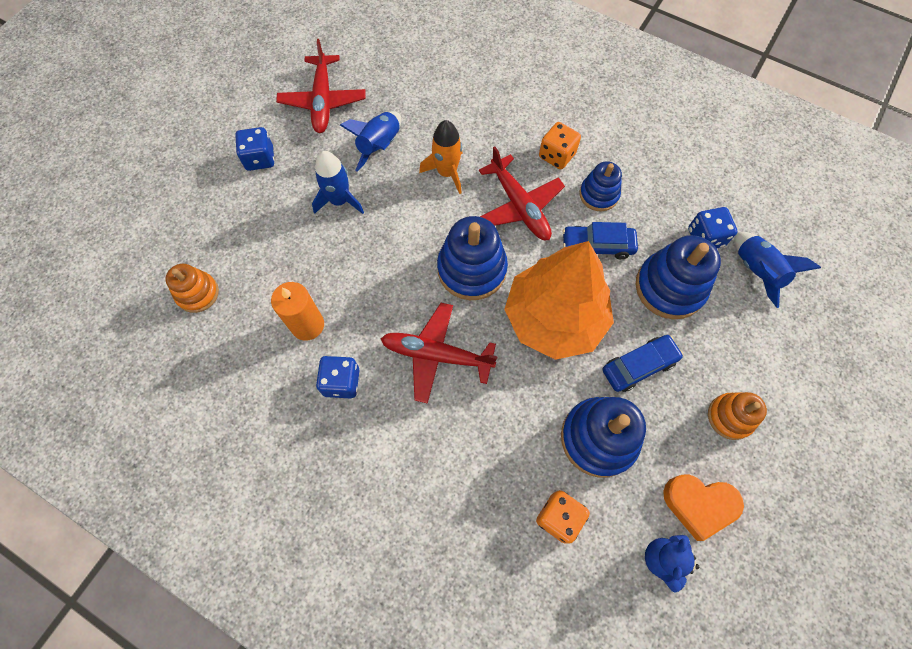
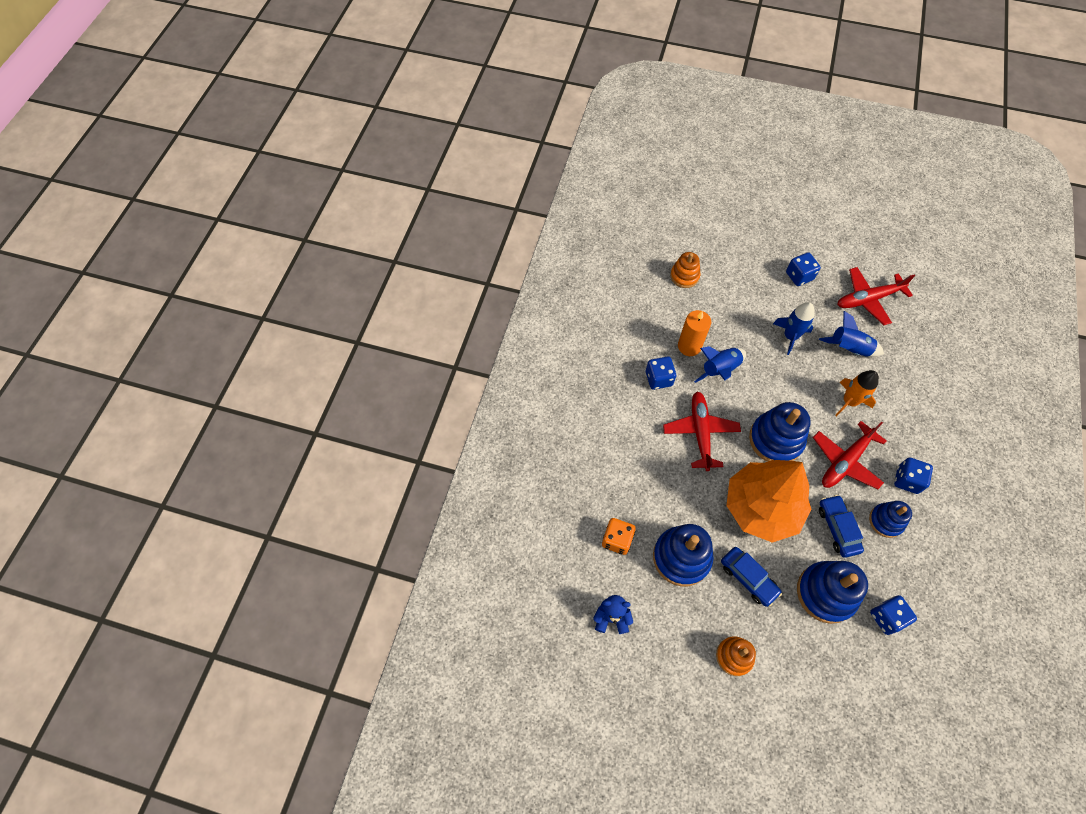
camera: 75 degrees right, 5 degrees down
orange dice [539,122,581,169] -> blue dice [894,458,933,494]
orange heart [663,475,744,541] -> none
blue rocket [734,232,821,308] -> blue rocket moved to [694,346,746,383]

